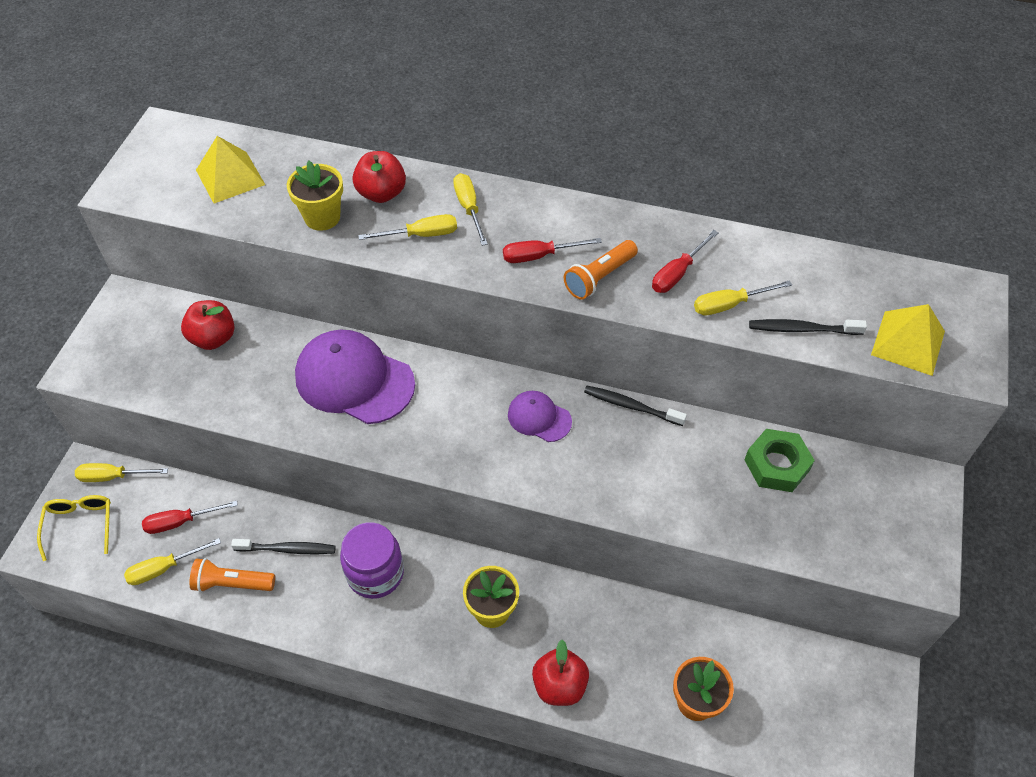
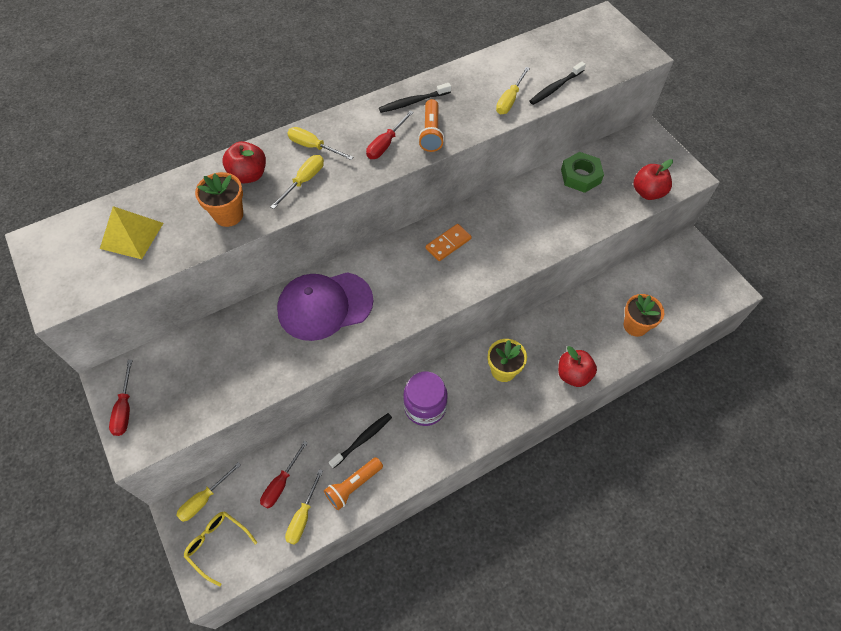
camera: 45 degrees left, 5 degrees up
red apple [181,300,234,350] -> red apple moved to [633,159,673,200]
yellow flower pot [287,161,343,231] -> orange flower pot [195,172,243,227]
purple cap [508,391,572,442] -> orange domino [426,224,472,261]
black toothbrush [584,386,687,426] -> black toothbrush moved to [379,83,451,113]
red screwdriver [652,230,719,293] -> red screwdriver moved to [109,360,132,436]
yellow pyramid [871,304,945,376] -> none

